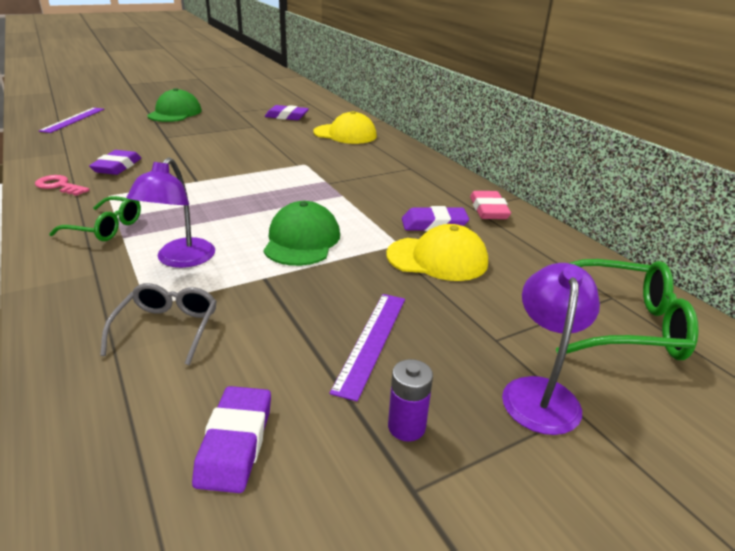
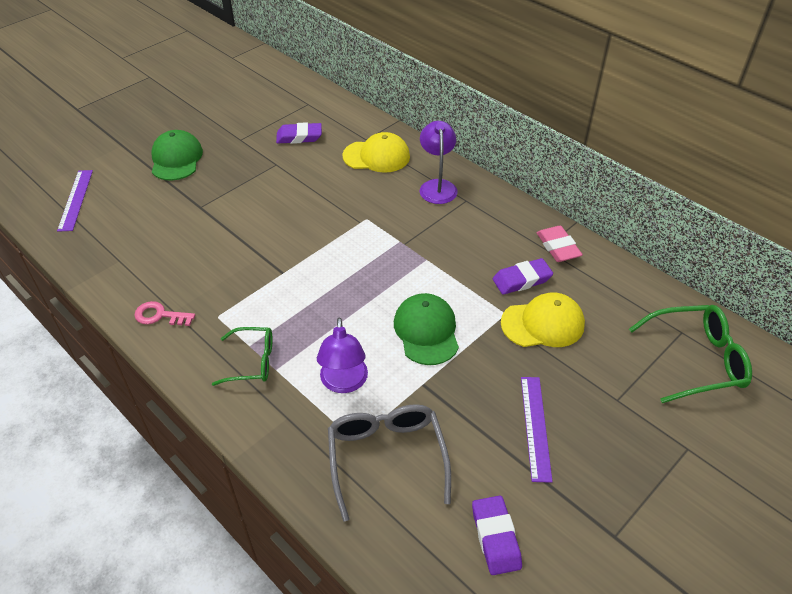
camera: 15 degrees left, 15 degrees up
purple eraser [89,150,141,175] -> none
grey glasses [100,283,217,365] -> grey glasses [328,404,451,522], size x1.56
purple battery [388,359,433,442] -> none
purple lamp [502,263,600,435] -> purple lamp moved to [420,121,457,204]

